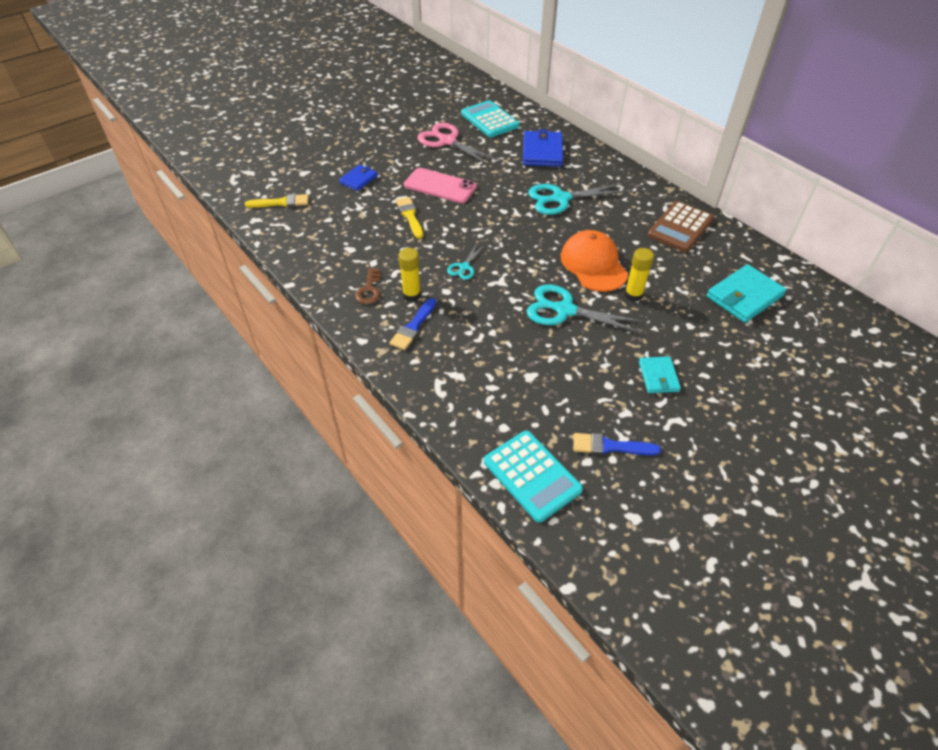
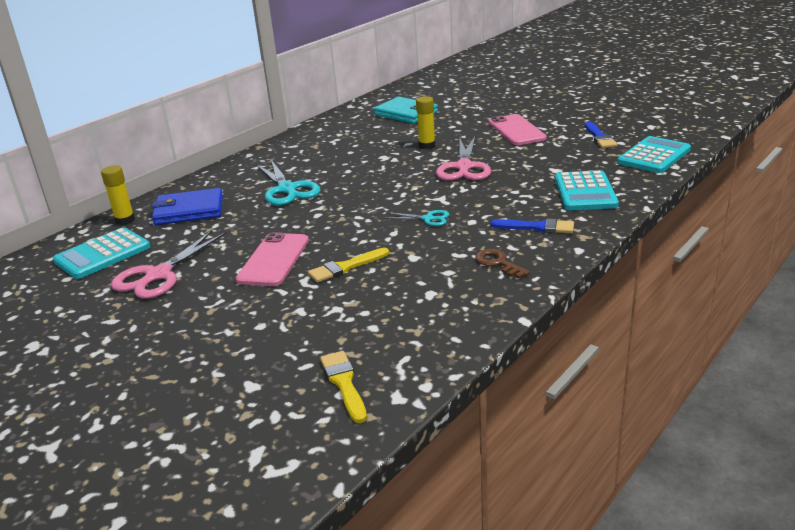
camera: 100 degrees left, 20 degrees down
blue wallet [339,165,378,191] -> none
brown key [355,268,381,304] -> brown key turned 120 degrees counterclockwise [475,249,530,279]
yellow glue stick [398,248,421,302] -> yellow glue stick moved to [101,165,135,225]
turquoise scissors [527,285,646,334] -> pink scissors [436,137,491,181]
orange cap [561,230,628,292] -> none
turquoise wallet [639,356,681,393] -> pink phone [489,114,547,145]
brown calculator [648,201,714,252] -> none
none -> turquoise calculator [555,170,619,210]

